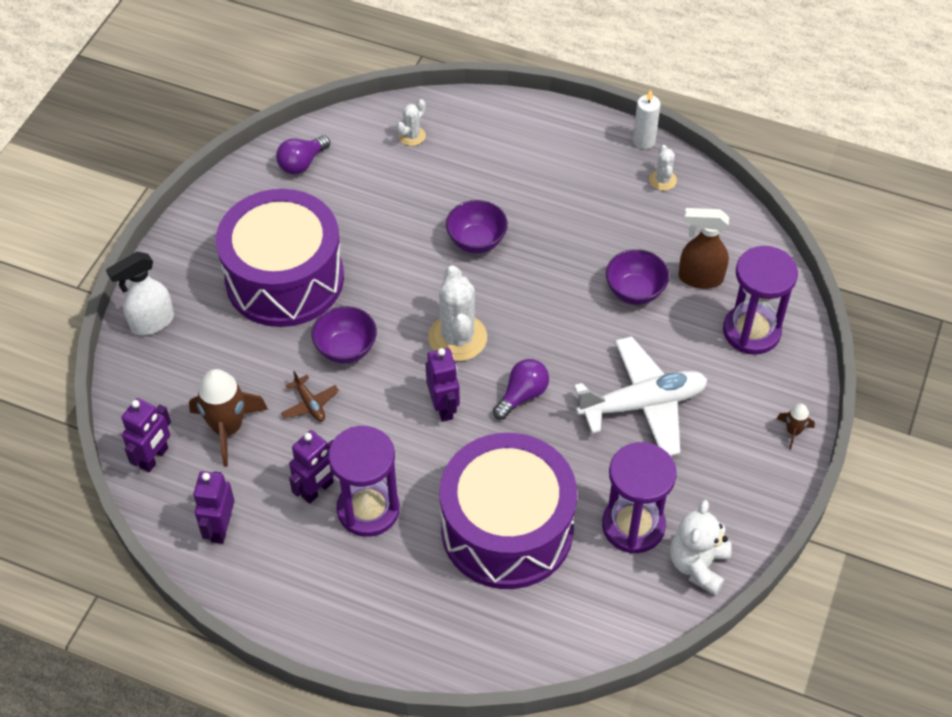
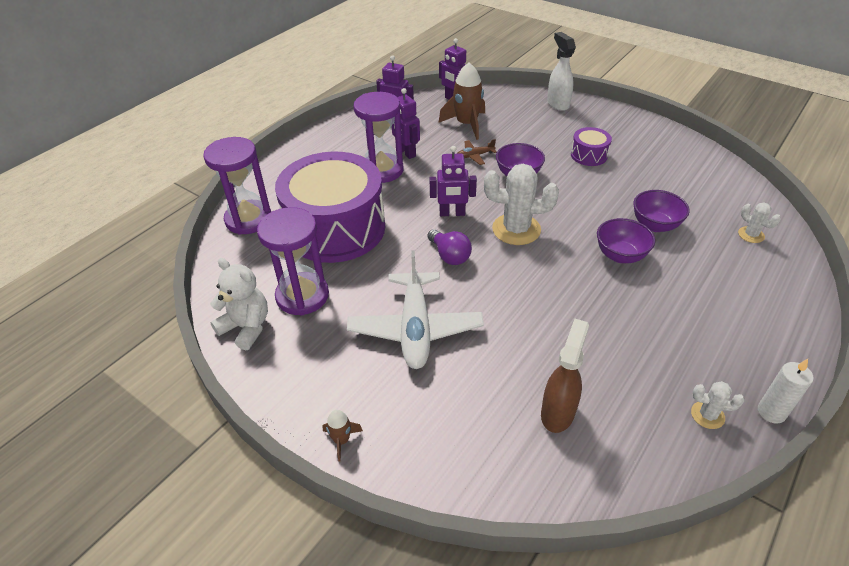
camera: 105 degrees right, 10 degrees down
purple drum [216,189,344,327] -> purple drum [571,127,612,166], size x0.41
purple light bulb [276,136,330,174] -> none
purple bowl [606,249,669,305] -> purple bowl moved to [633,190,690,232]
purple hourglass [723,246,798,355] -> purple hourglass moved to [203,137,271,235]

